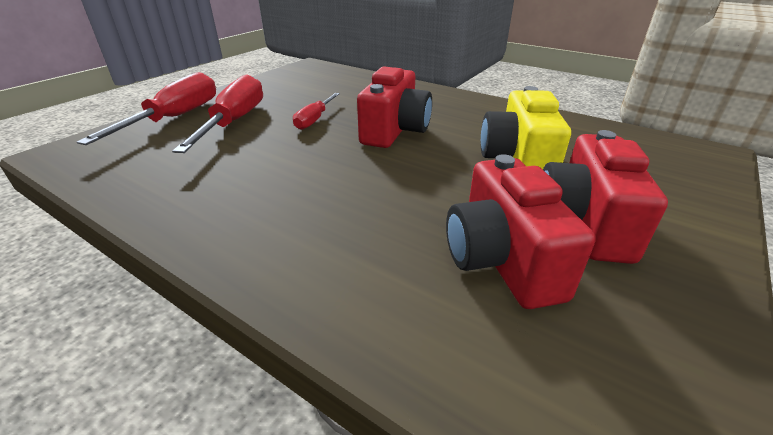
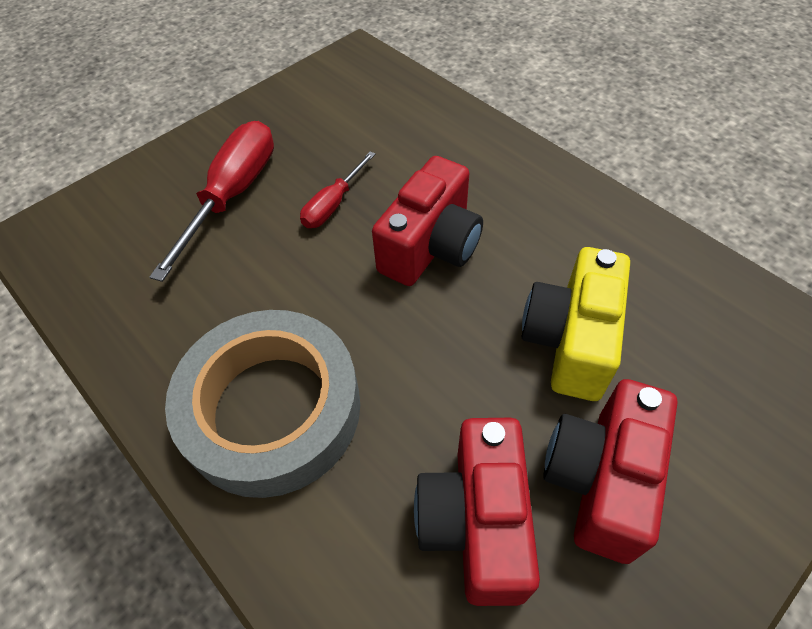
camera: 15 degrees right, 20 degrees up
red screwdriver [77,72,216,145] -> none
none -> grey tape [165,310,360,498]

